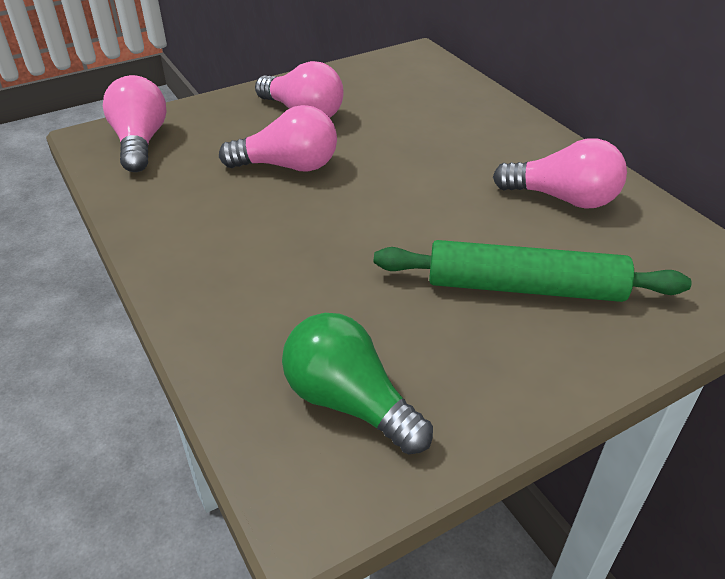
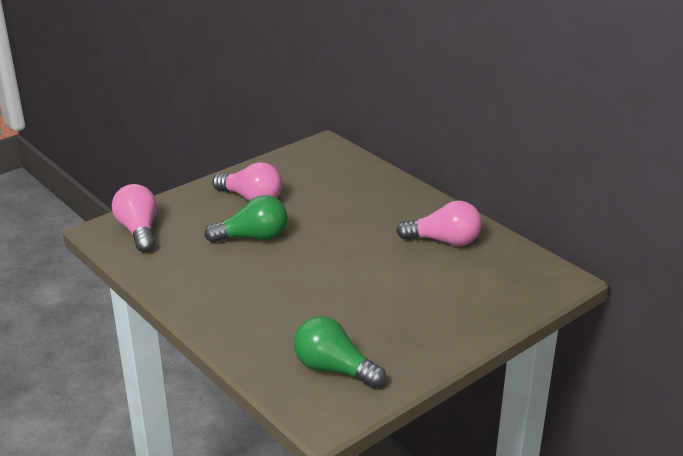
camera: 10 degrees left, 10 degrees down
pink light bulb [219,105,337,171] -> green light bulb [204,195,288,243]
green rolling pin [374,240,691,302] -> none

